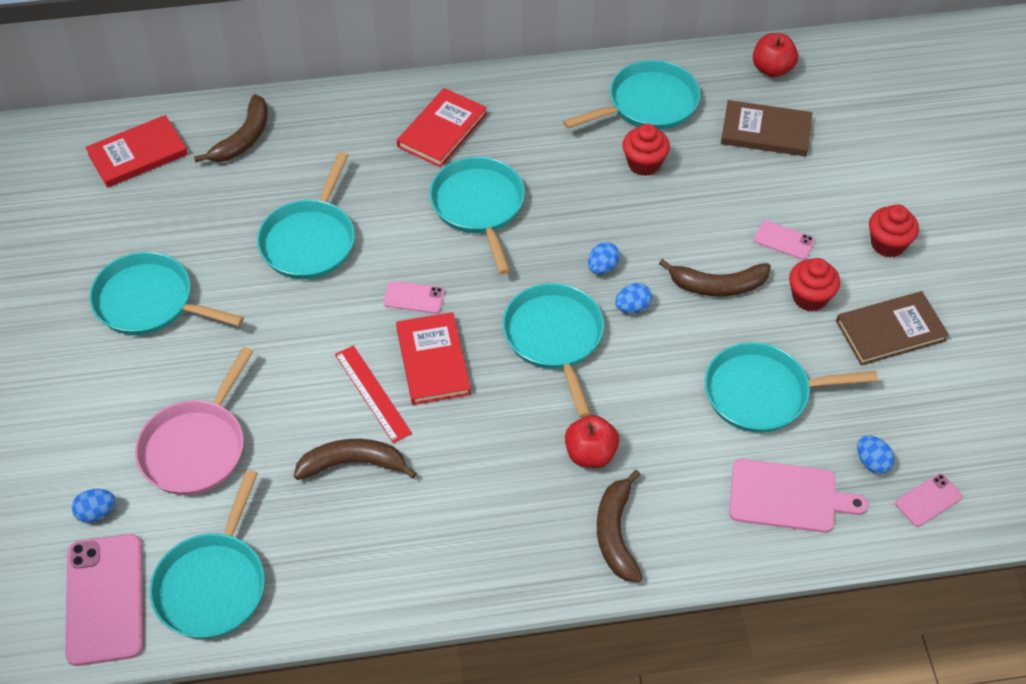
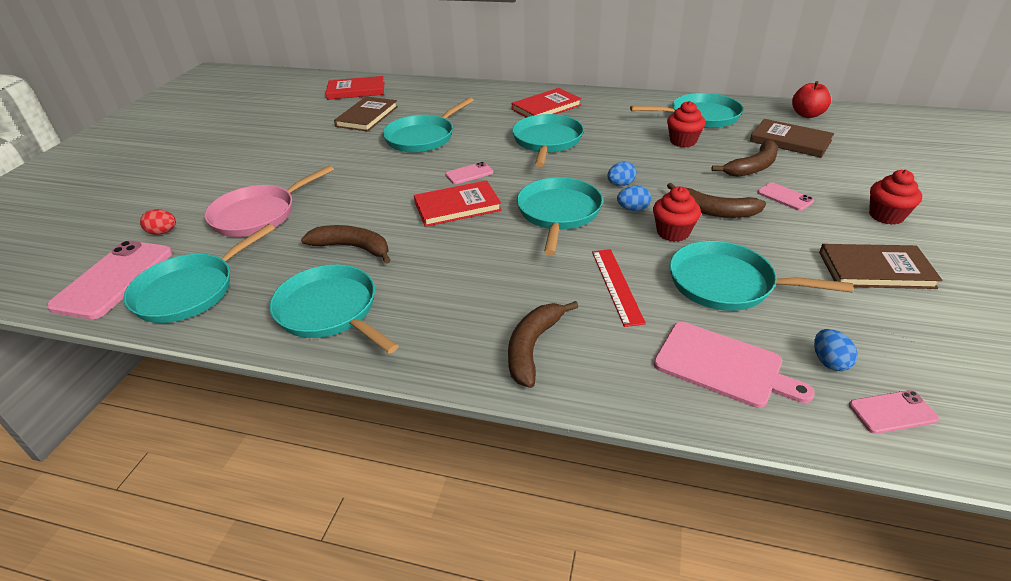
camera: 25 degrees right, 15 degrees down
blue egg [72,489,115,523] -> red egg [140,209,176,235]
turquoise pan [89,252,244,335] -> turquoise pan moved to [270,264,399,354]
brown banana [194,94,268,163] -> brown banana moved to [711,140,778,177]
red ruler [335,345,412,443] -> red ruler moved to [592,249,646,327]
pink phone [384,281,445,314] -> pink phone turned 60 degrees counterclockwise [445,162,493,184]
red book [396,312,471,405] -> red book turned 60 degrees clockwise [414,180,502,227]
red apple [565,415,619,468] -> none
red cupcake [789,258,840,311] -> red cupcake moved to [653,186,701,242]
none -> brown book [334,96,398,132]

